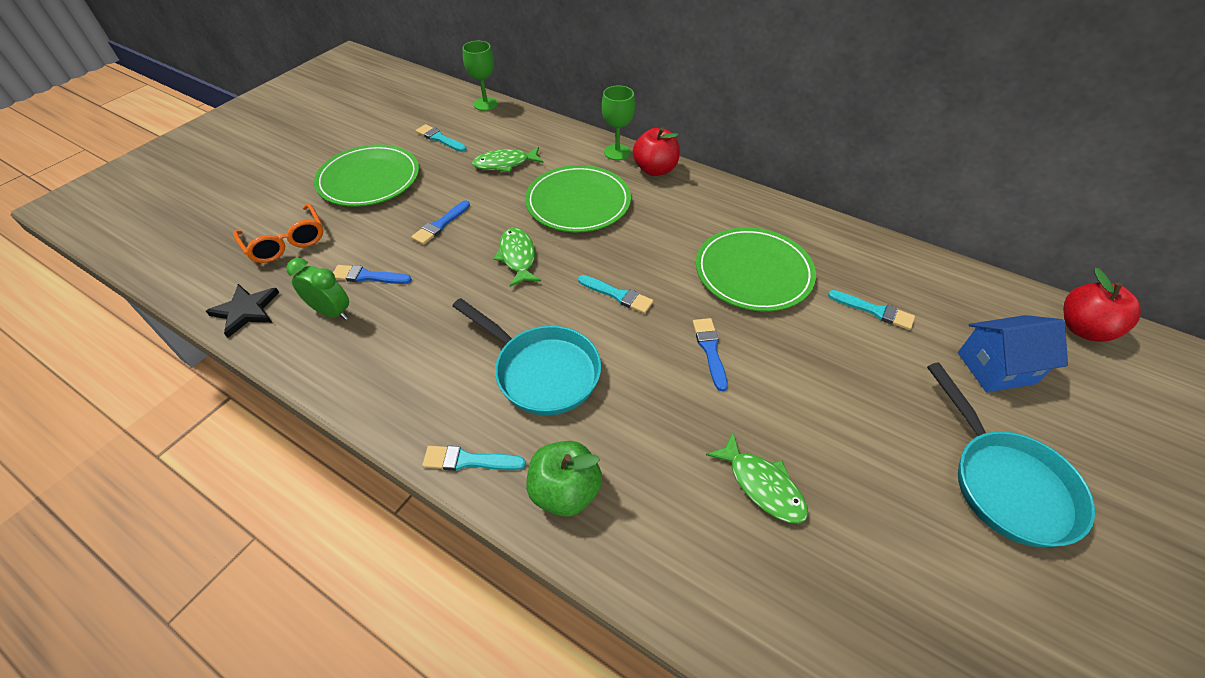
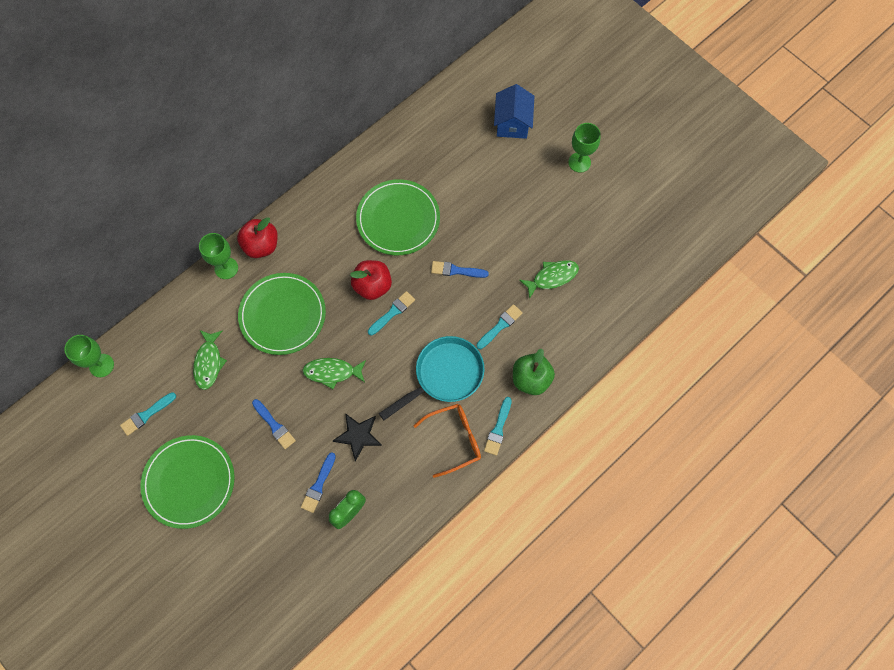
camera: 75 degrees left, 20 degrees up
black star [206,284,279,338] -> black star moved to [333,413,382,461]
orange glasses [233,203,323,263] -> orange glasses moved to [414,404,481,478]
turquoise brush [828,290,915,330] -> turquoise brush moved to [476,304,523,349]
turquoise pan [927,362,1095,547] -> green goblet [568,123,601,173]
red apple [1063,268,1141,342] -> red apple moved to [350,260,392,300]

